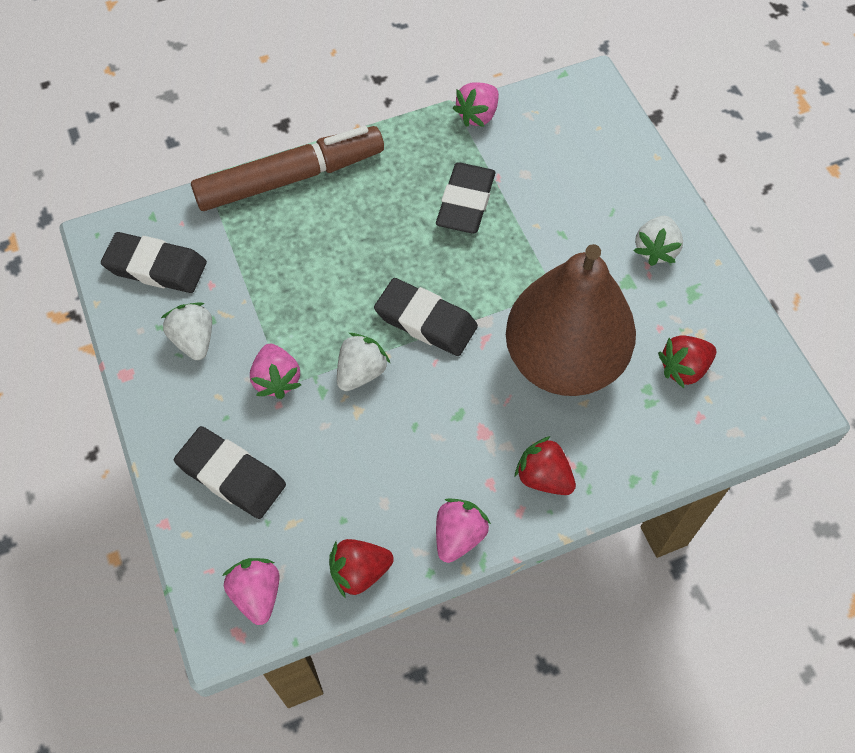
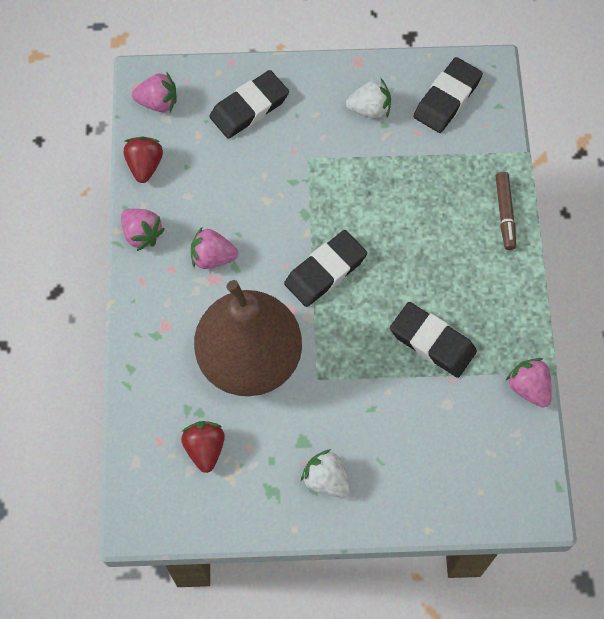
camera: 110 degrees right, 5 degrees up
brown marker [191,126,384,211] -> brown marker [496,172,516,250], size x0.48
pink strawberry [250,344,301,399] -> pink strawberry moved to [191,226,238,269]
white strawberry [337,333,391,391] -> none
red strawberry [515,436,576,495] -> none

